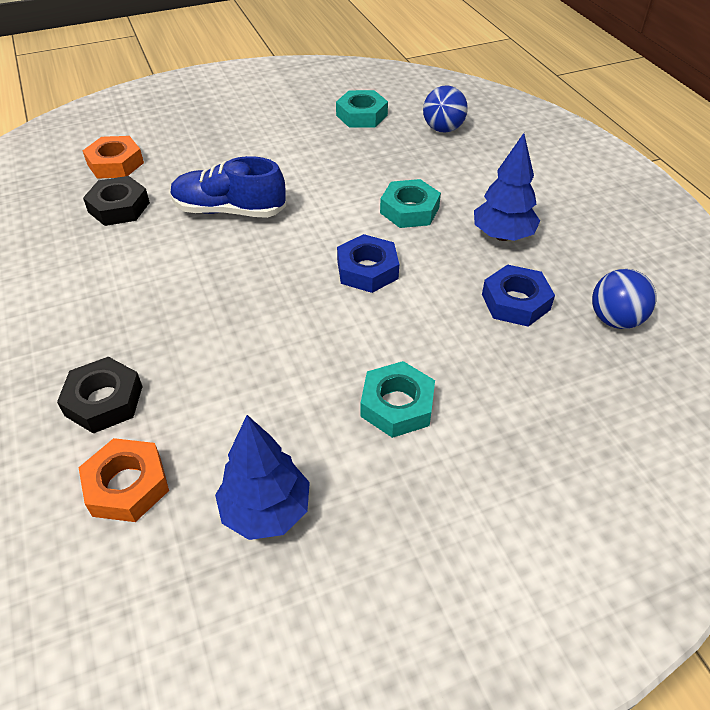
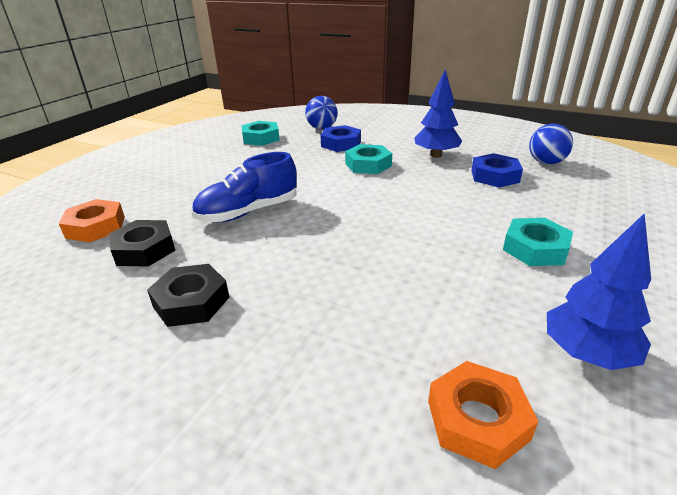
camera: 40 degrees left, 15 degrees down
black nut [57,357,143,433] -> black nut moved to [147,264,229,327]
blue nut [337,234,399,293] -> blue nut moved to [320,125,361,152]

